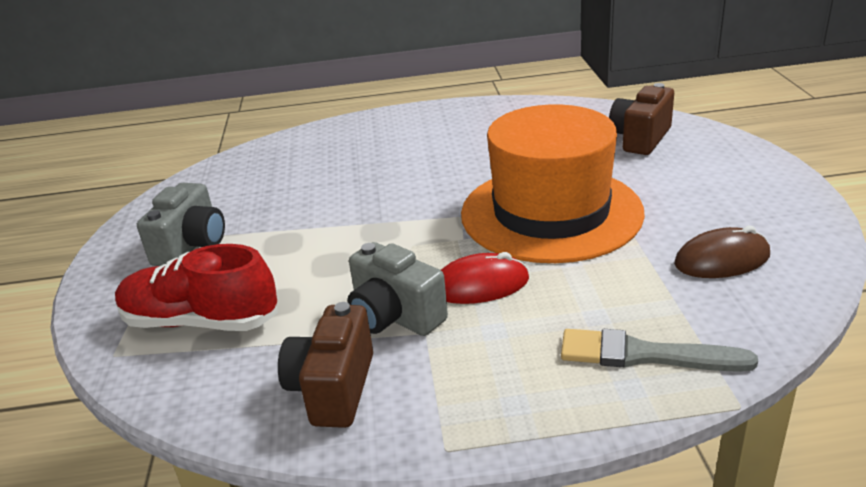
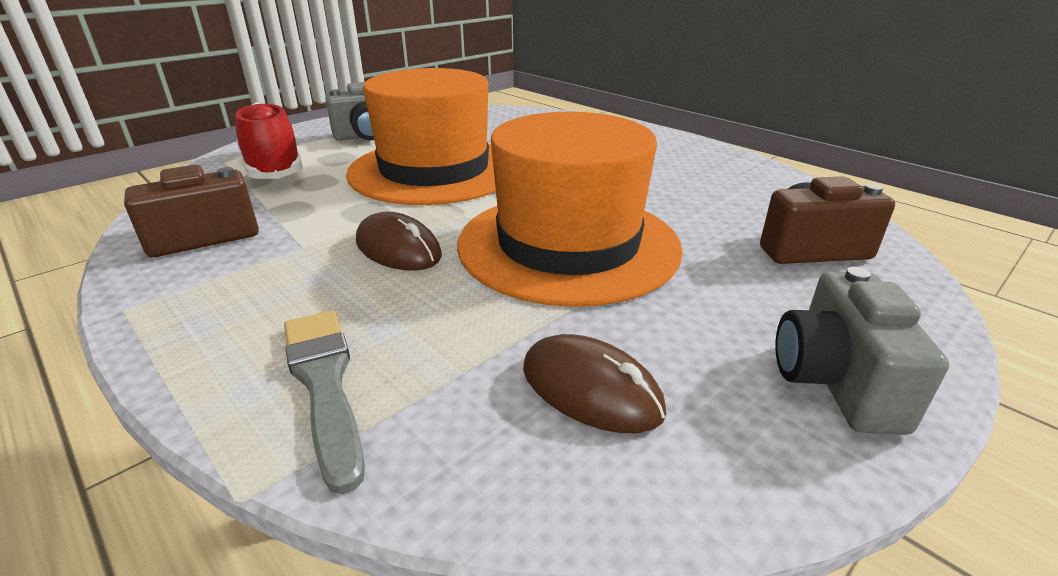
camera: 50 degrees right, 0 degrees up
grey camera [347,242,448,336] -> grey camera moved to [775,267,949,435]
red mouse [441,252,529,304] -> brown mouse [356,212,442,271]
none -> orange hat [346,68,496,205]

